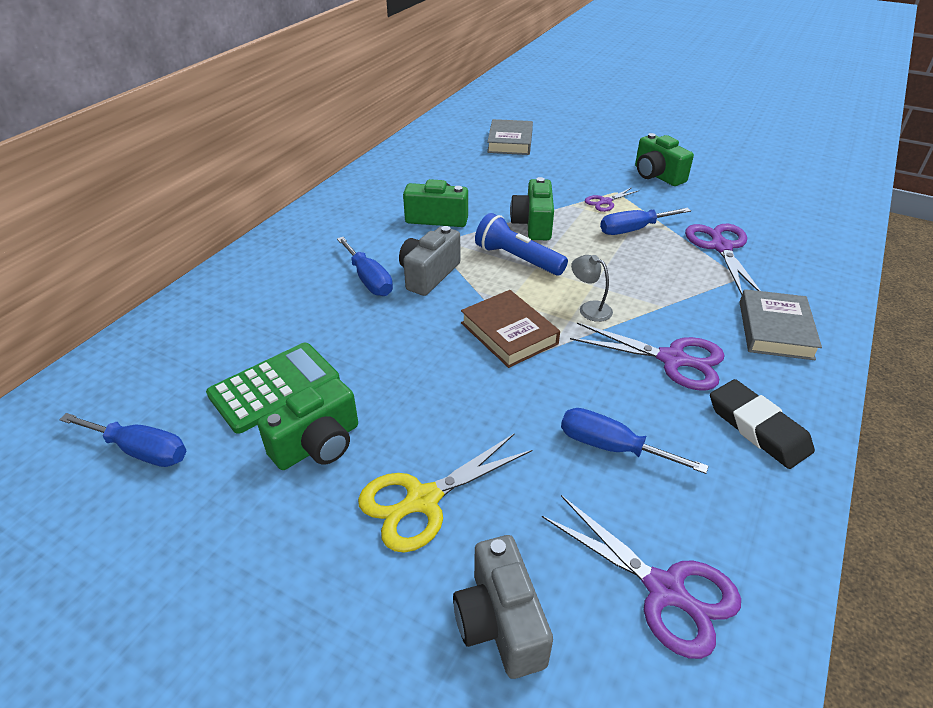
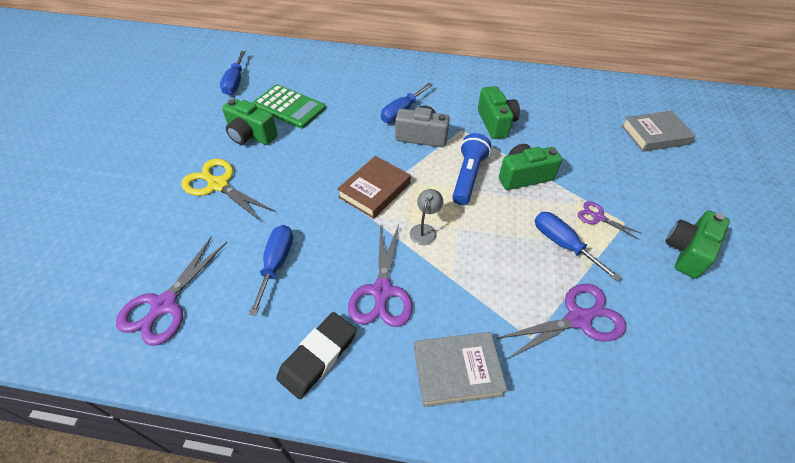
camera: 70 degrees right, 10 degrees up
grey camera [453,535,553,679] -> none

